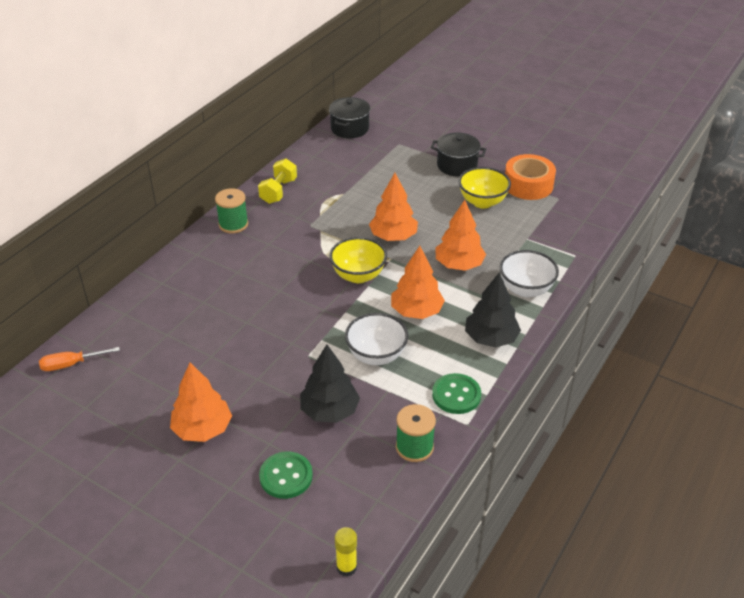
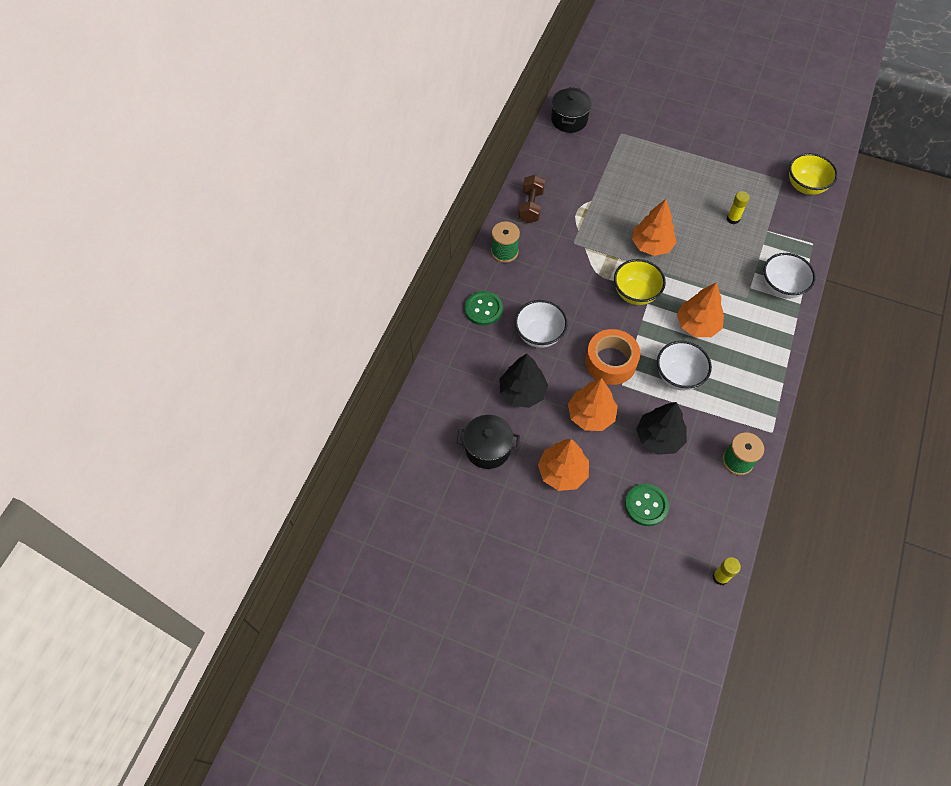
camera: 10 degrees left, 20 degrees up
orange screwdriver [39,347,120,371] -> none
yellow dumbbell [258,159,297,204] -> brown dumbbell [518,175,545,223]
black pot [431,133,486,177] -> black pot moved to [457,415,520,469]
green button [432,373,481,414] -> green button moved to [465,291,503,326]
orange tree [436,200,486,271] -> orange tree moved to [568,378,618,431]
yellow bowl [458,167,511,209] -> yellow bowl moved to [789,153,838,195]
black tree [465,272,521,347] -> black tree moved to [500,354,548,408]
orange tape [505,154,556,200] -> orange tape moved to [585,329,640,385]
none -> white bowl [515,300,568,348]
none -> yellow glue stick [727,191,750,224]

